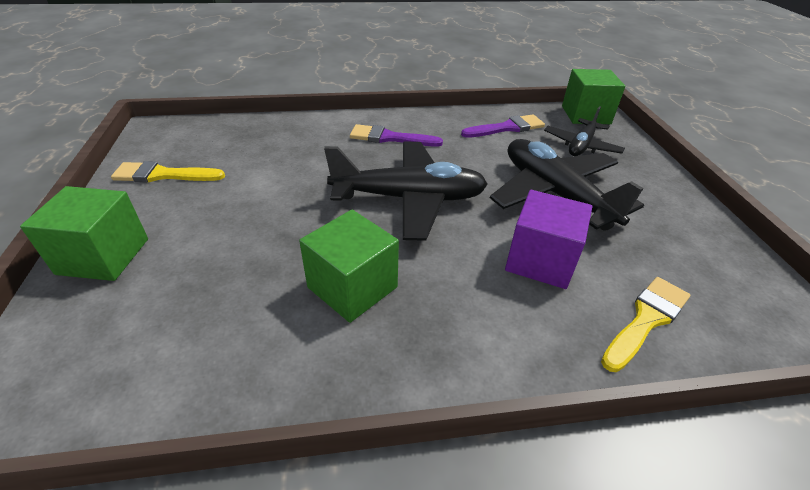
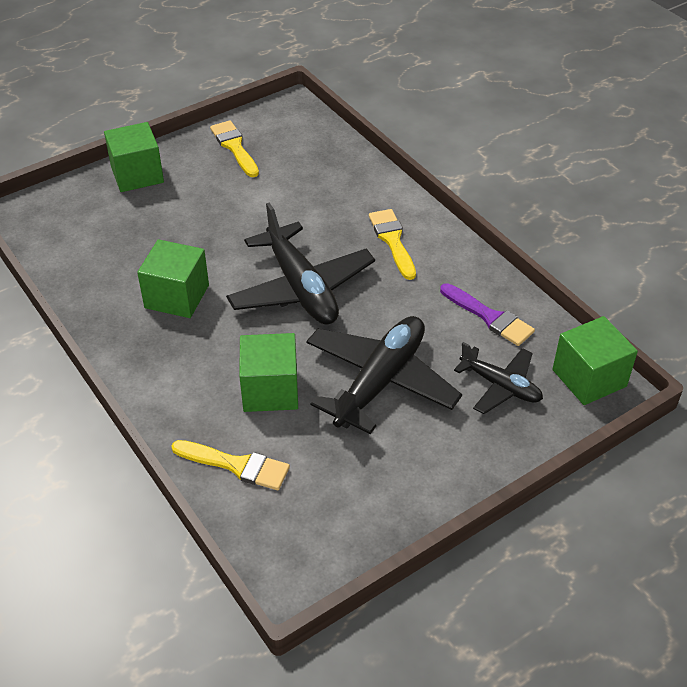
camera: 65 degrees right, 5 degrees up
purple brush [350,124,443,147] -> yellow brush [369,209,416,280]
purple cube [505,190,592,289] -> green cube [239,333,298,412]
black plane [544,106,625,156] -> black plane turned 150 degrees counterclockwise [454,342,543,414]

